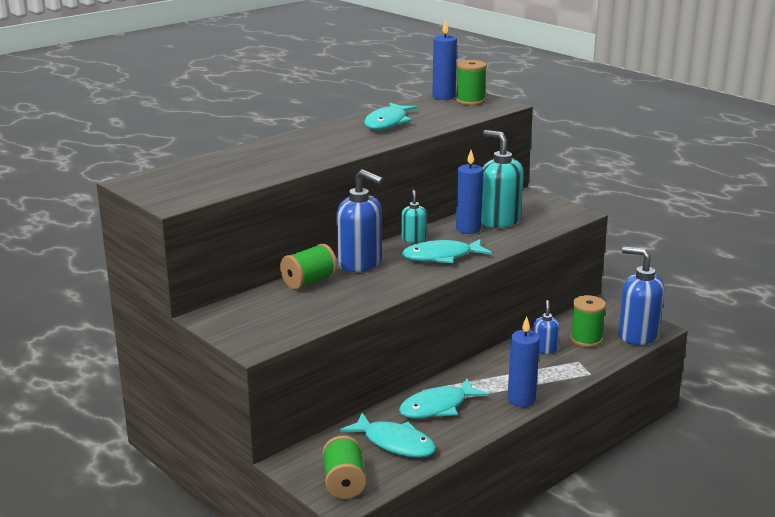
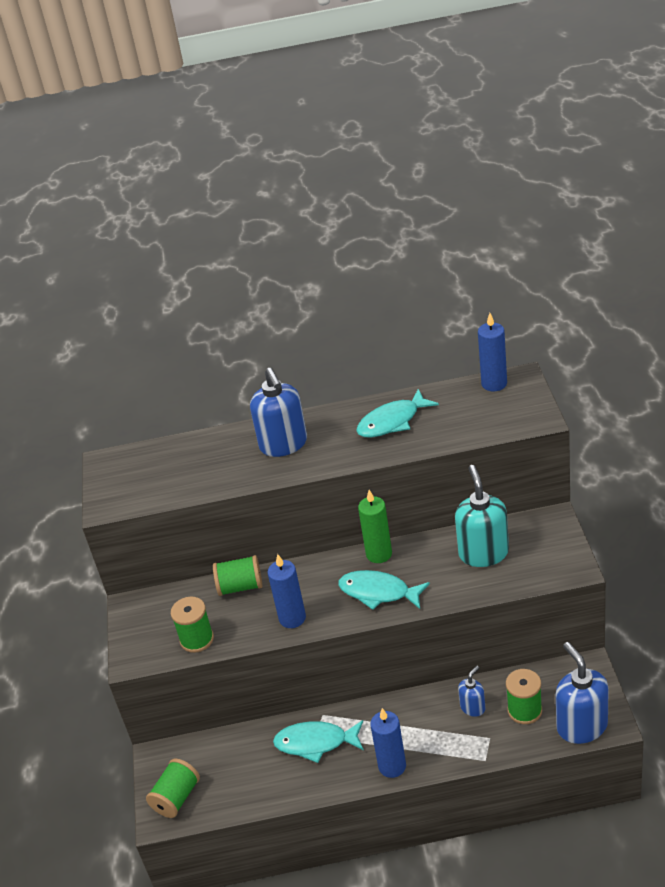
camera: 40 degrees right, 15 degrees up
blue soap dispenser [336,169,383,272] -> blue soap dispenser moved to [250,368,307,457]
turquoise fish [340,413,436,457] -> none
turquoise soap dispenser [401,189,427,243] -> green candle [358,490,392,563]
green spool [456,60,487,105] -> green spool moved to [171,597,214,653]
blue candle [456,150,483,234] -> blue candle moved to [268,554,306,628]

